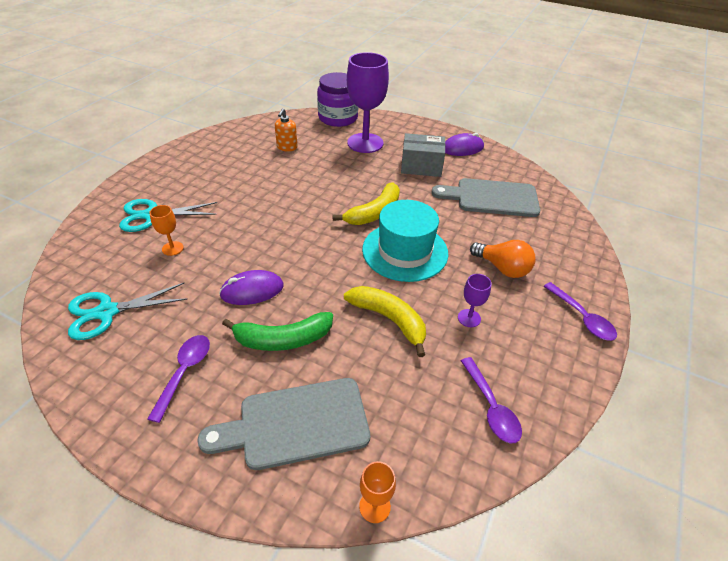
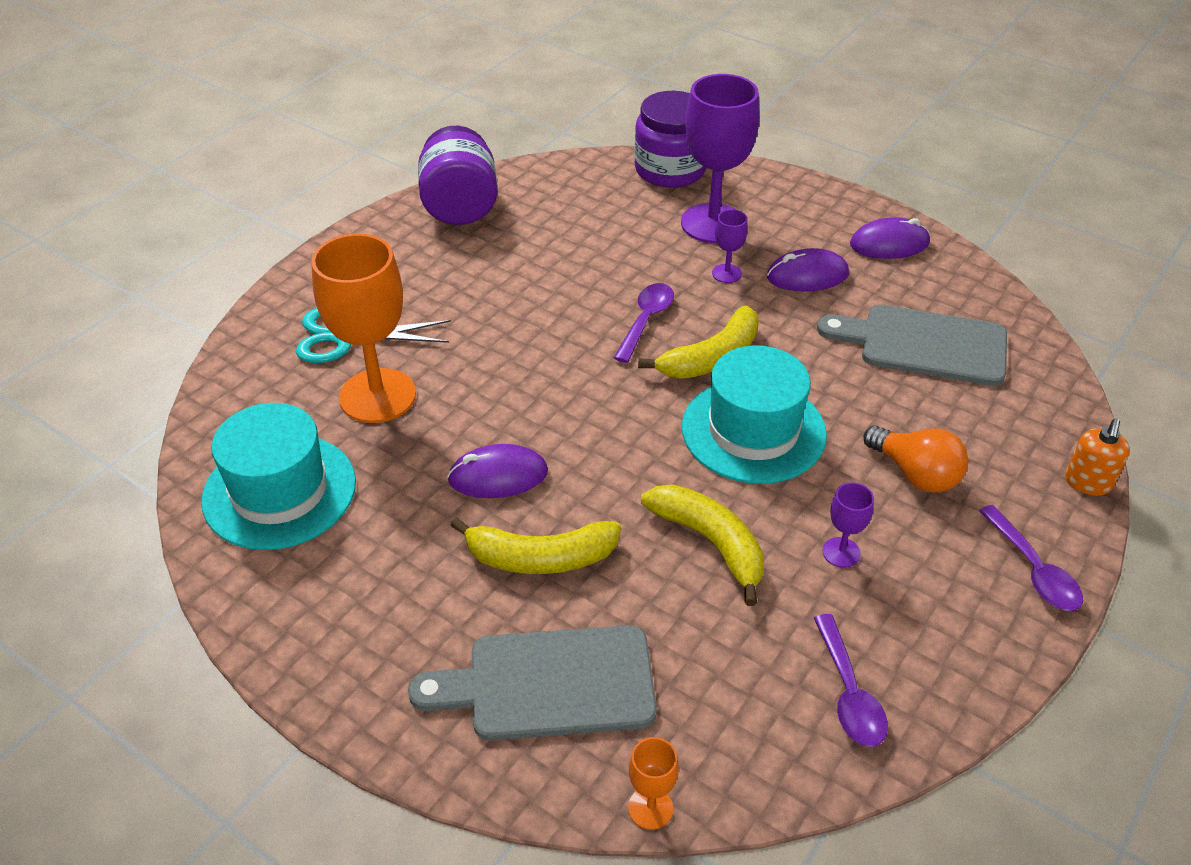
camera: 10 degrees right, 0 degrees up
turquoise scissors [68,283,188,340] -> turquoise hat [201,403,356,550]
purple spoon [147,335,210,423] -> purple spoon moved to [614,283,674,363]
orange goblet [149,205,184,256] -> orange goblet [311,233,416,423], size x2.29
green banana [222,312,333,351] -> yellow banana [450,517,621,574]
orange soap dispenser [275,108,298,152] -> orange soap dispenser moved to [1065,419,1130,496]
grey box [401,133,445,177] -> purple mouse [767,248,849,291]
none -> purple jar [418,126,497,225]
none -> purple goblet [712,209,748,283]

